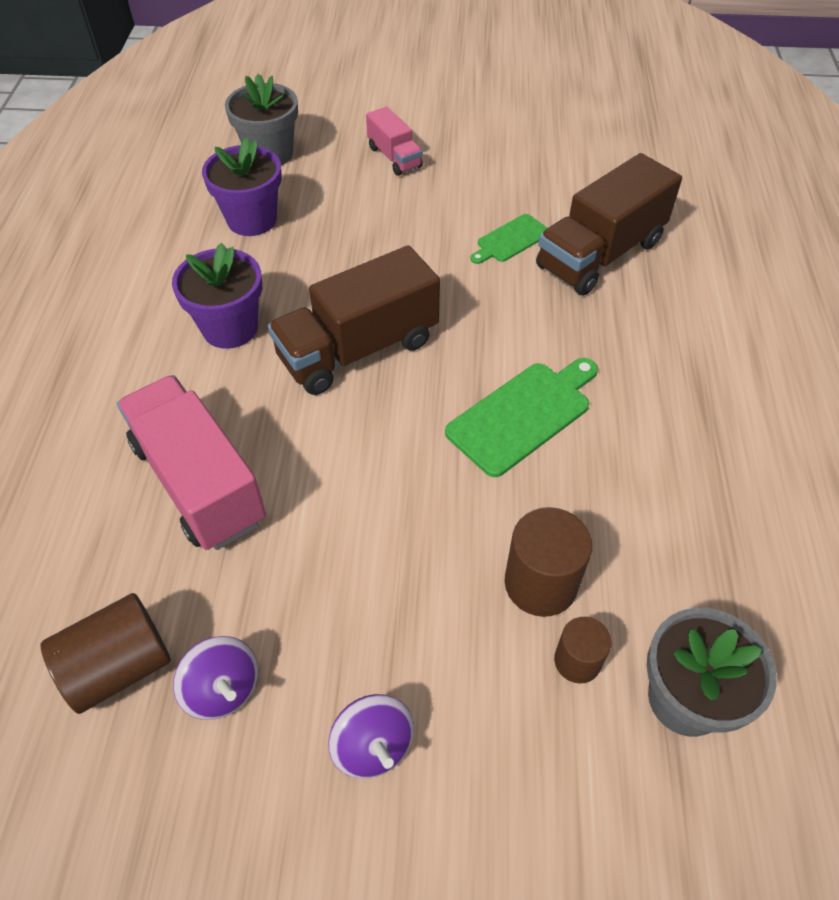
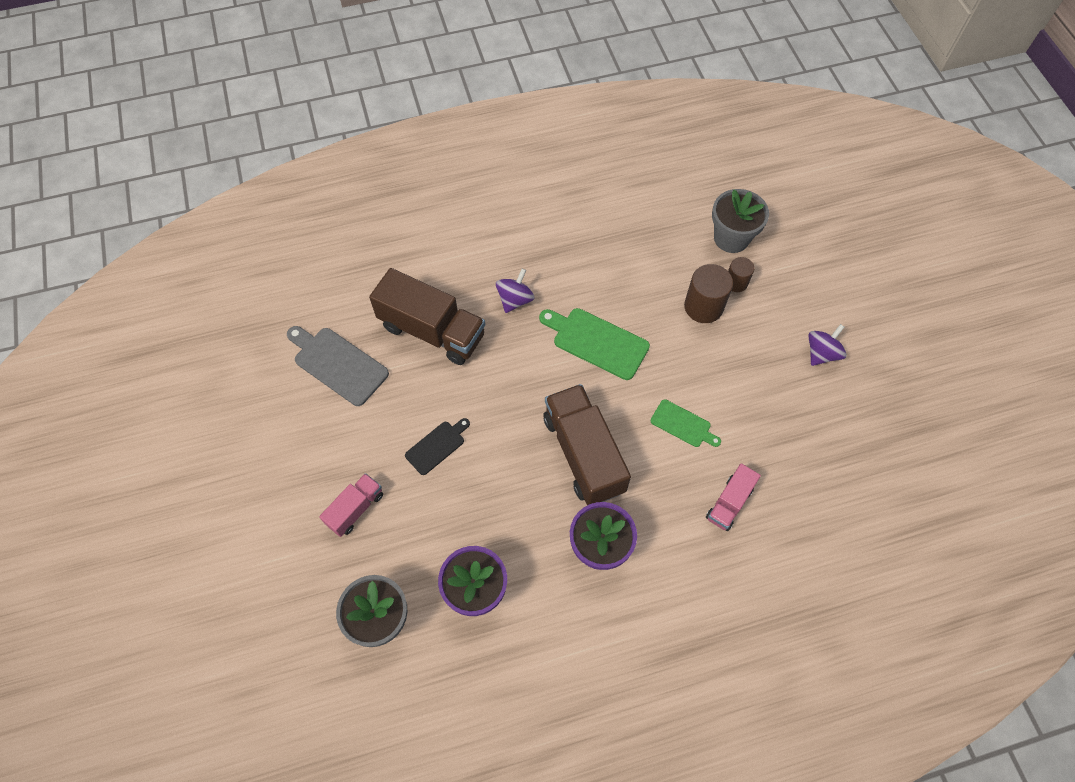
camera: 110 degrees left, 10 degrees up
brown cylinder [40,593,171,714] -> none
pink truck [117,375,266,550] -> pink truck [706,463,761,531], size x0.53
purple spinning top [173,636,258,720] -> purple spinning top moved to [496,269,534,313]
brown truck [268,245,440,395] -> brown truck turned 150 degrees counterclockwise [543,384,631,505]
green cutting board [470,214,547,264] -> green cutting board moved to [650,399,721,447]
none -> grey cutting board [287,326,389,406]
none -> black cutting board [405,418,470,475]

